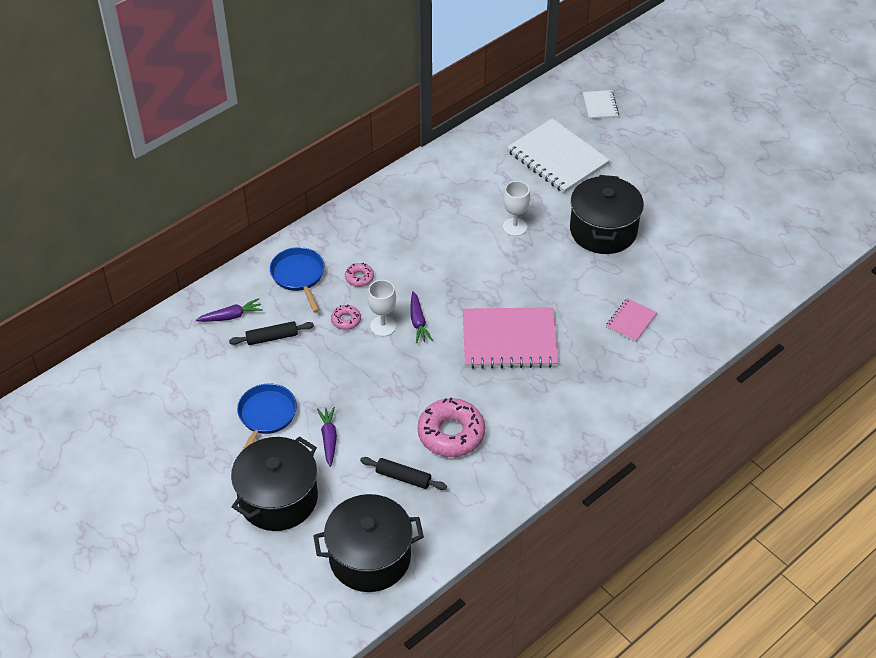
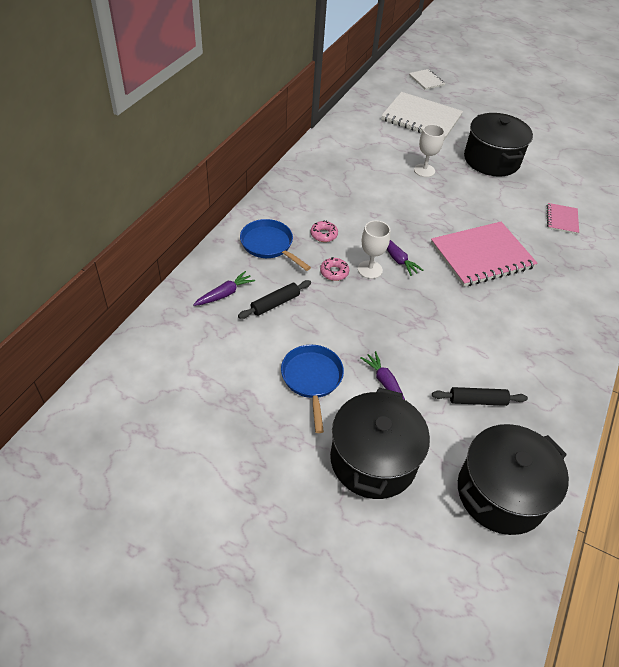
camera: 25 degrees left, 0 degrees up
pink donut [417,397,485,457] -> none

